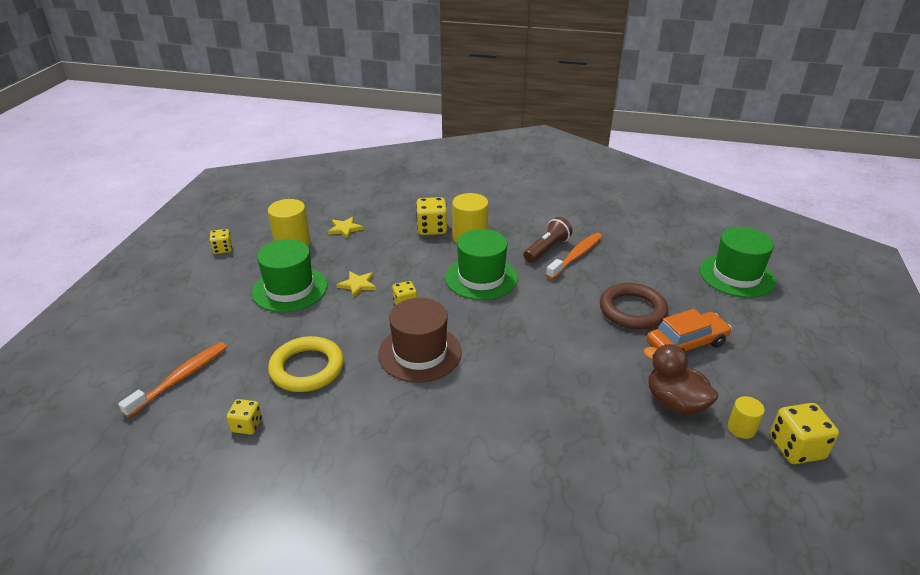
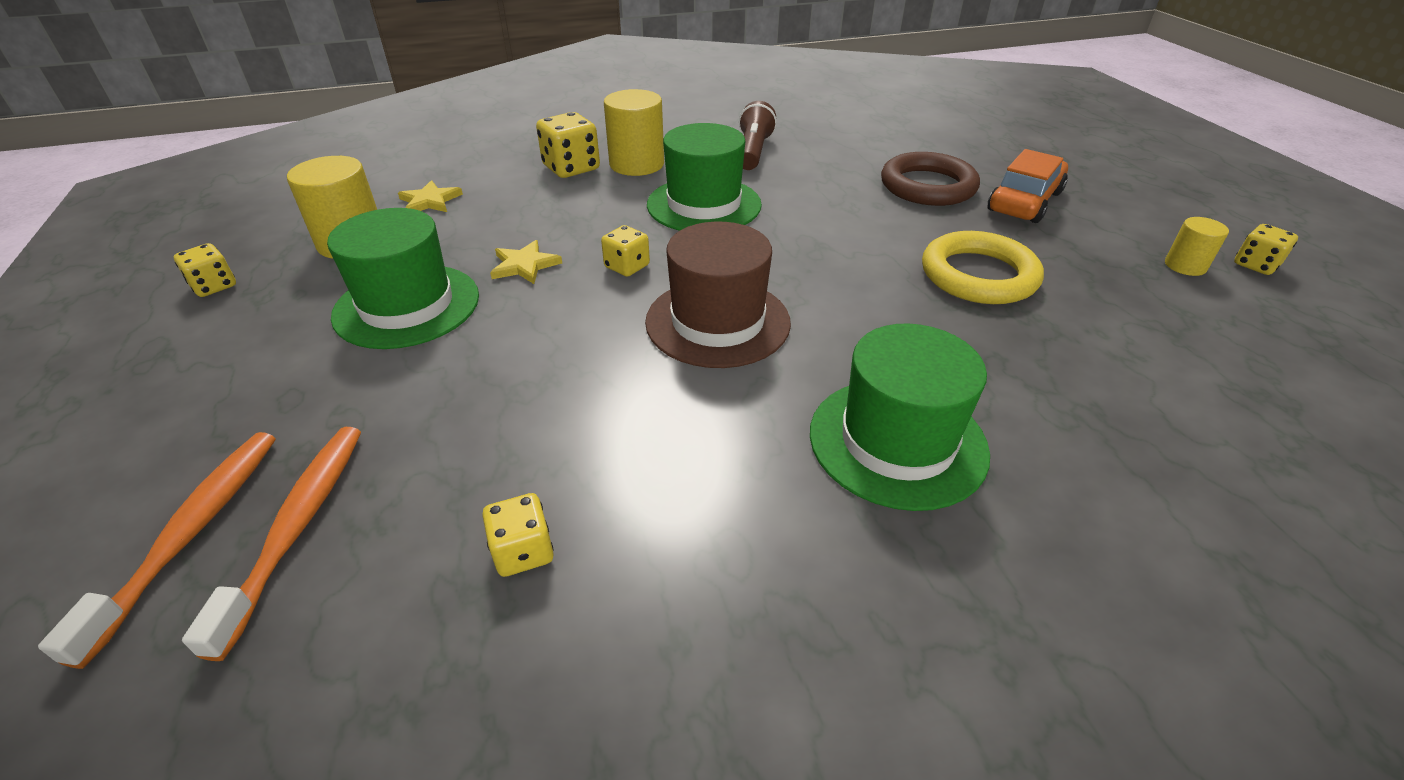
camera: 30 degrees left, 5 degrees up
yellow ring [268,336,344,392] -> yellow ring moved to [922,231,1044,304]
orange toothbrush [546,233,603,279] -> orange toothbrush moved to [38,432,275,669]
brown duck [644,344,718,415] -> none
green hat [700,227,776,298] -> green hat moved to [810,324,990,511]
yellow dice [770,403,839,464] -> yellow dice [1234,224,1298,275], size x0.61

